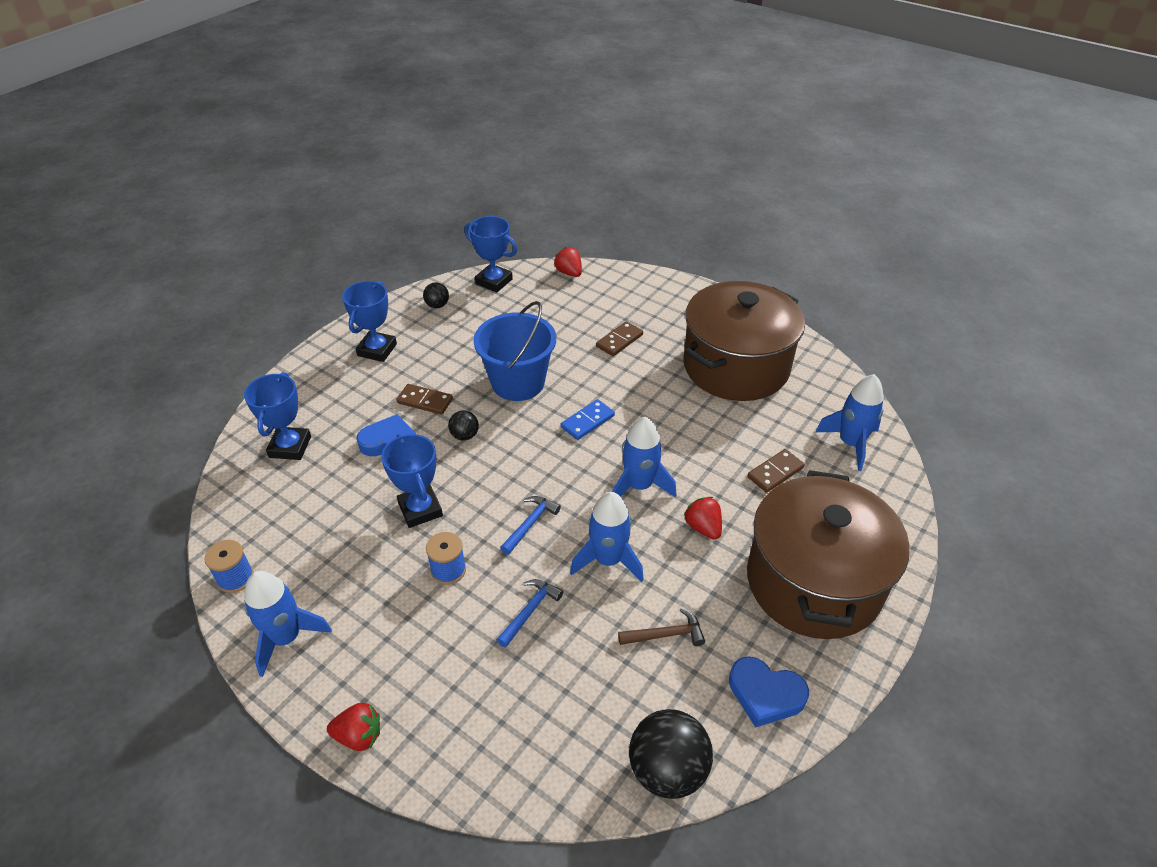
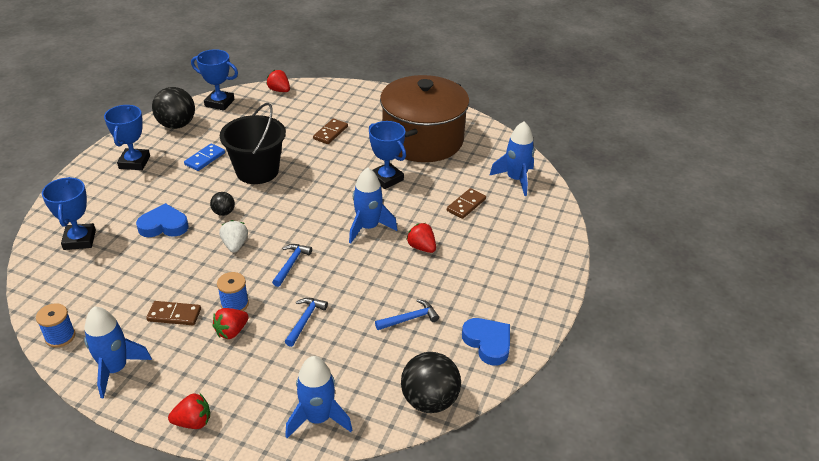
camera: 15 degrees left, 5 degrees down
blue trophy [381,434,443,528] -> blue trophy moved to [369,121,406,189]
brown domino [396,384,453,415] -> brown domino moved to [146,301,201,325]
black ball [423,282,449,308] -> black ball [152,87,195,129], size x1.96
blue bucket [473,301,556,401] -> black bucket [220,103,286,184]
blue domino [561,399,615,440] -> blue domino moved to [184,143,225,171]
blue rocket [570,492,644,582] -> blue rocket moved to [285,356,352,438]
brown hammer [618,608,705,646] -> blue hammer [375,299,439,330]
blue heart [729,656,809,727] -> blue heart turned 135 degrees counterclockwise [462,318,510,366]
brown pot [747,470,910,639] -> none
none -> red strawberry [212,308,249,339]
none -> white strawberry [219,220,248,252]

